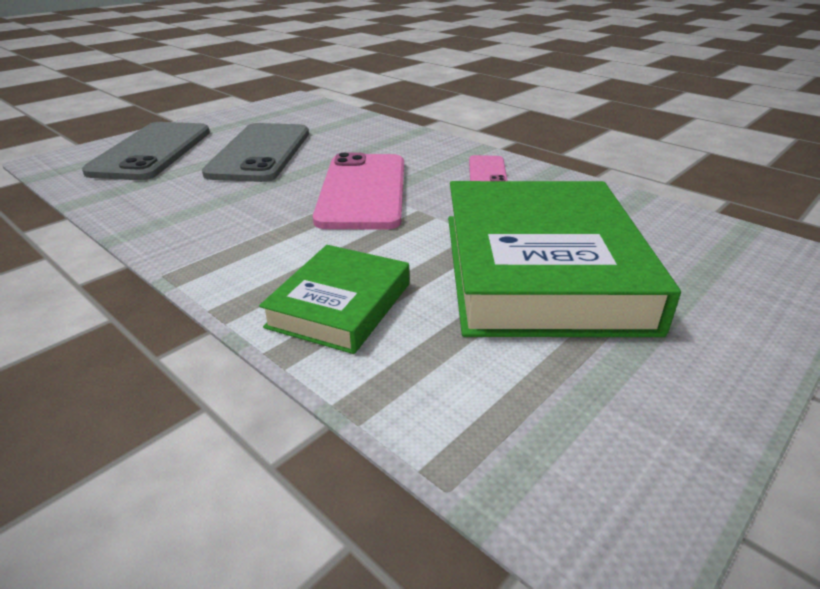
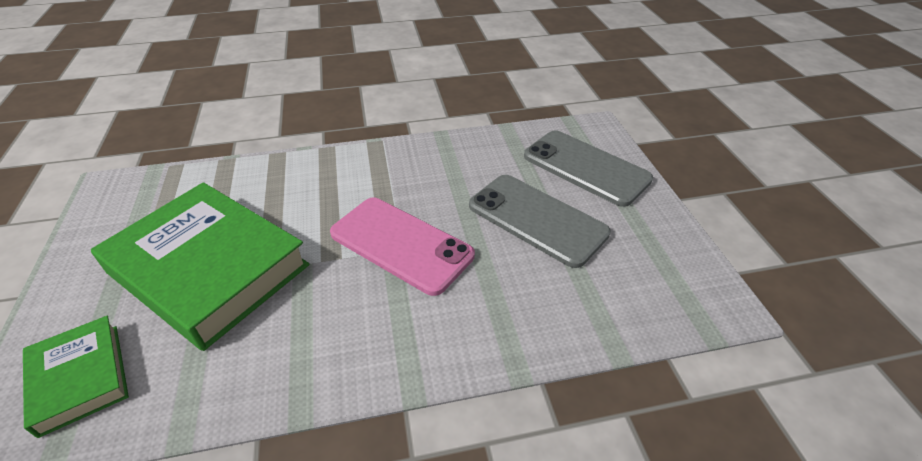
camera: 125 degrees right, 10 degrees up
green book [259,245,409,354] -> green book moved to [23,316,129,438]
pink phone [469,155,508,181] -> none

